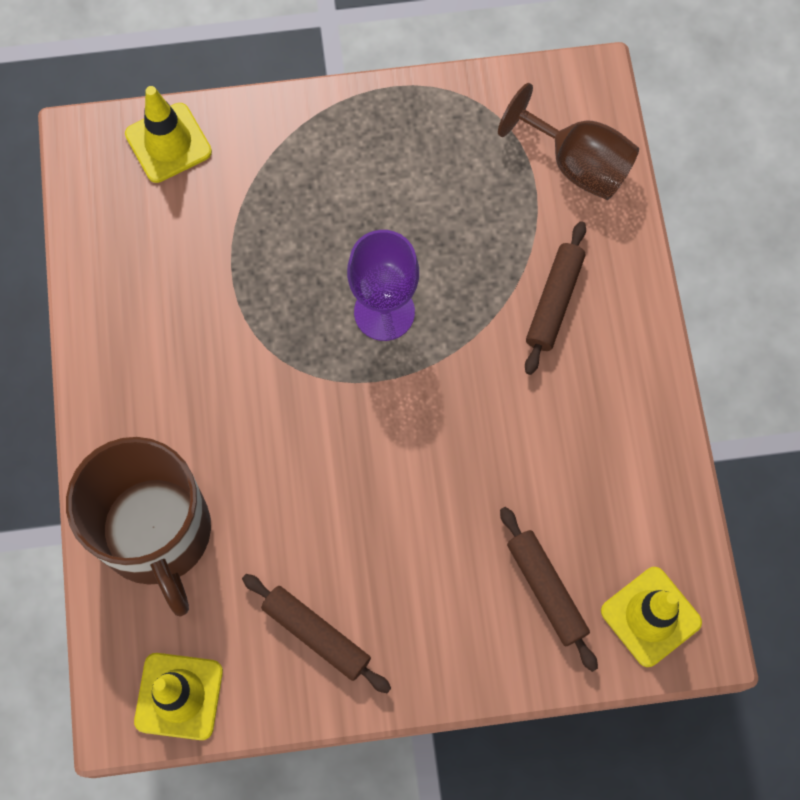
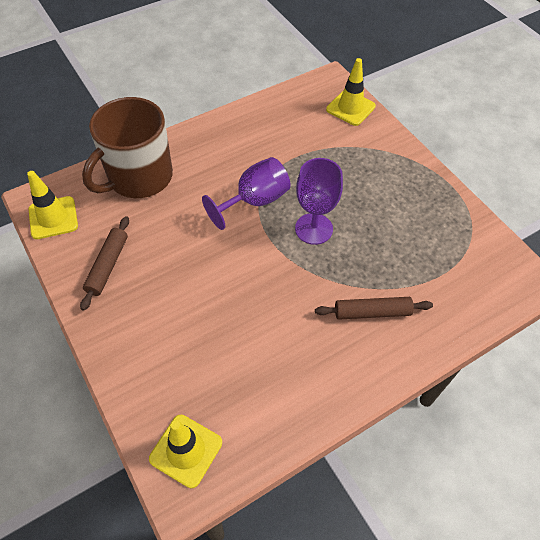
camera: 65 degrees right, 15 degrees down
brown goblet [498,83,639,200] -> none
brown rolling pin [500,507,598,672] -> none
none -> purple goblet [202,157,291,230]

